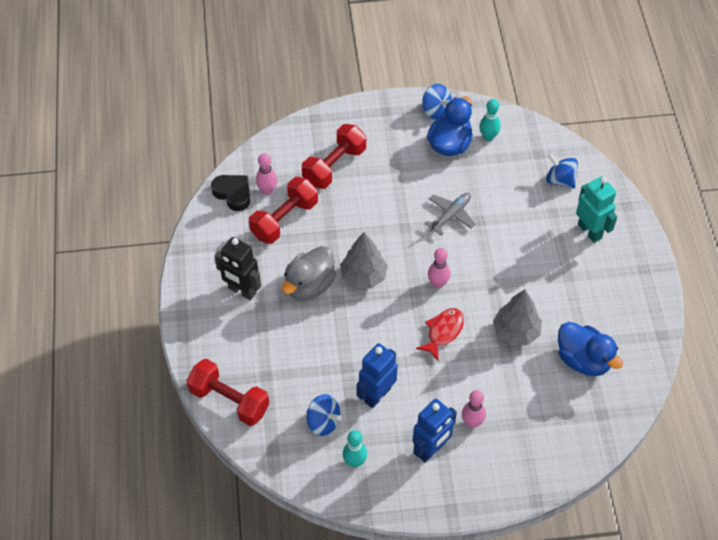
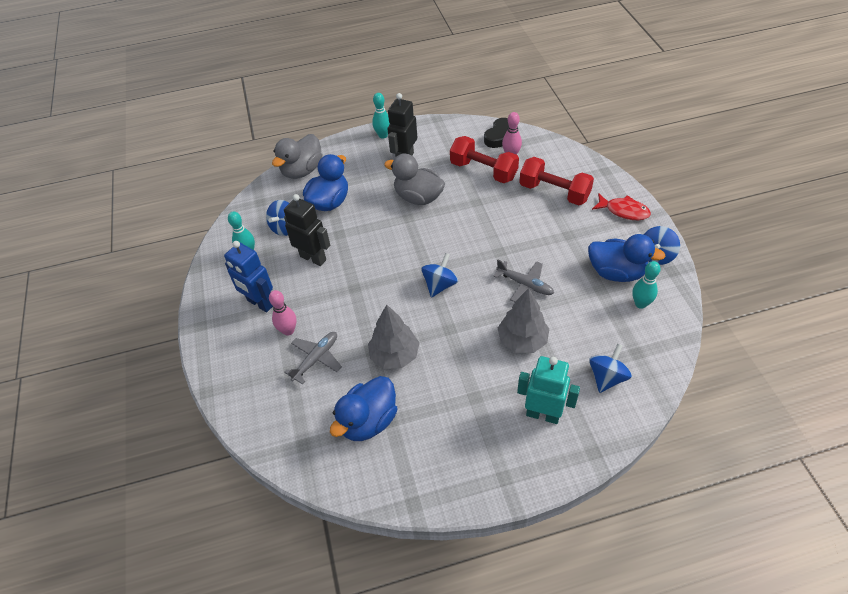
camera: 85 degrees right, 5 degrees down
red dumbbell [186,359,270,426] -> grey duck [272,134,322,179]
grey tree [340,232,388,288] -> grey tree moved to [498,288,549,353]
blue robot [357,343,398,408] -> black robot [284,194,330,266]
red fish [416,308,464,360] -> red fish moved to [592,193,651,220]
pink bowling pin [428,248,450,288] -> blue spinning top [421,253,458,298]
turquoise robot [576,176,617,243] -> turquoise robot turned 120 degrees counterclockwise [517,356,580,424]
none -> grey plane [284,332,342,384]
none -> blue duck [303,154,348,211]
none -> turquoise bowling pin [372,93,390,139]

